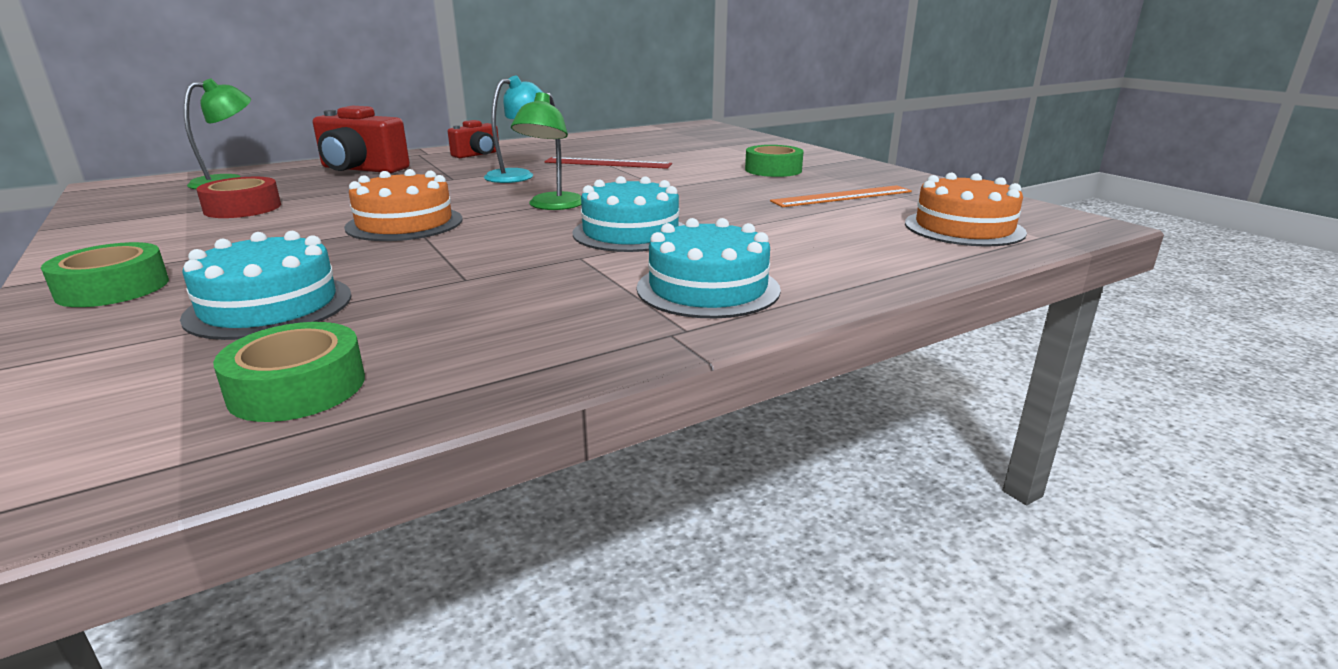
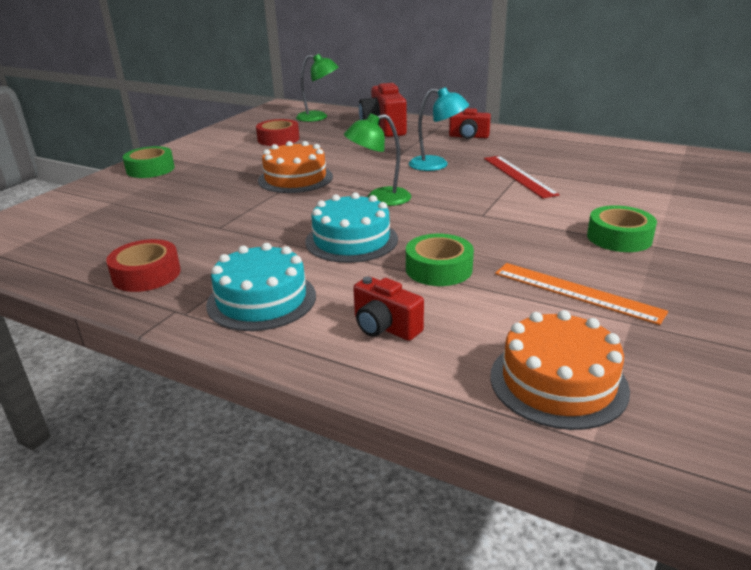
camera: 60 degrees right, 5 degrees up
turquoise cake [180,231,352,340] -> none
green tape [213,322,365,422] -> green tape moved to [406,234,474,286]
none -> red tape [106,239,181,292]
none -> red camera [353,276,424,341]

